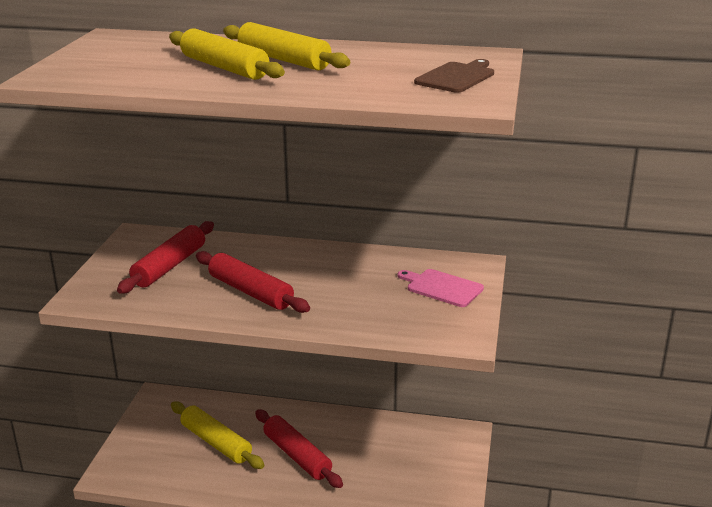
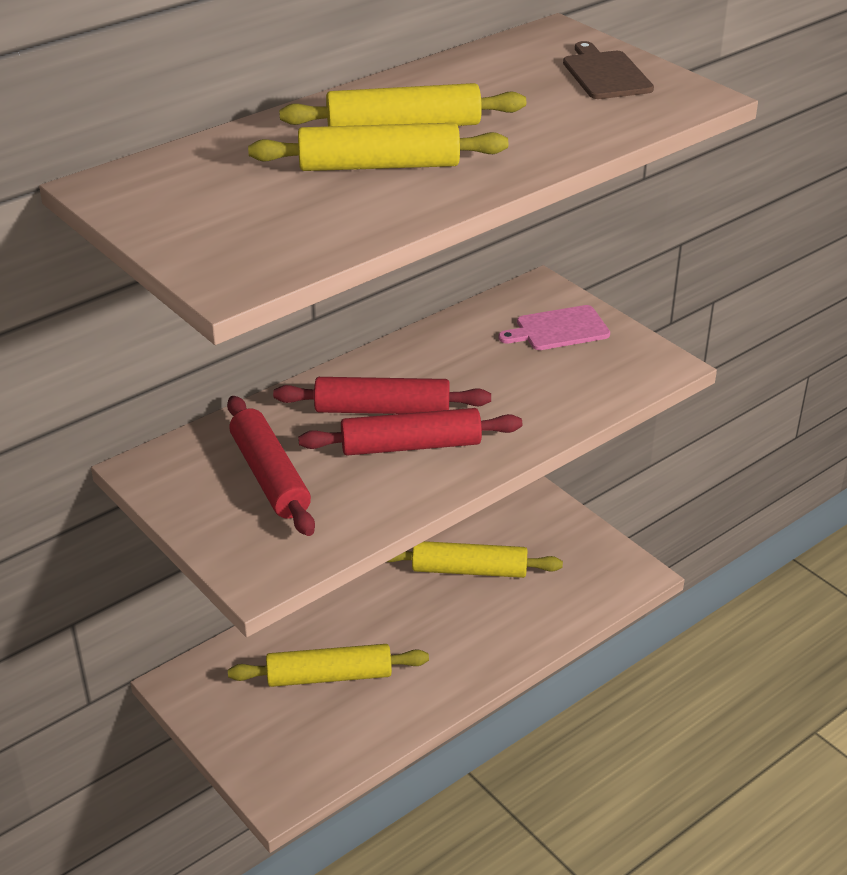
camera: 50 degrees left, 10 degrees up
red rolling pin [255,409,343,488] -> red rolling pin moved to [273,377,491,414]
none -> yellow rolling pin [387,541,563,578]

